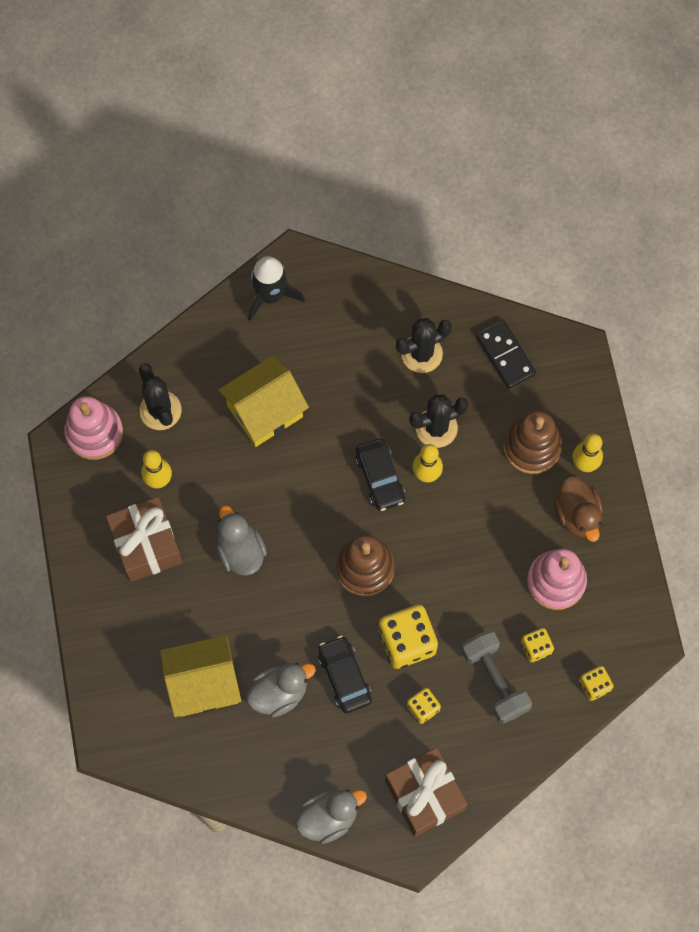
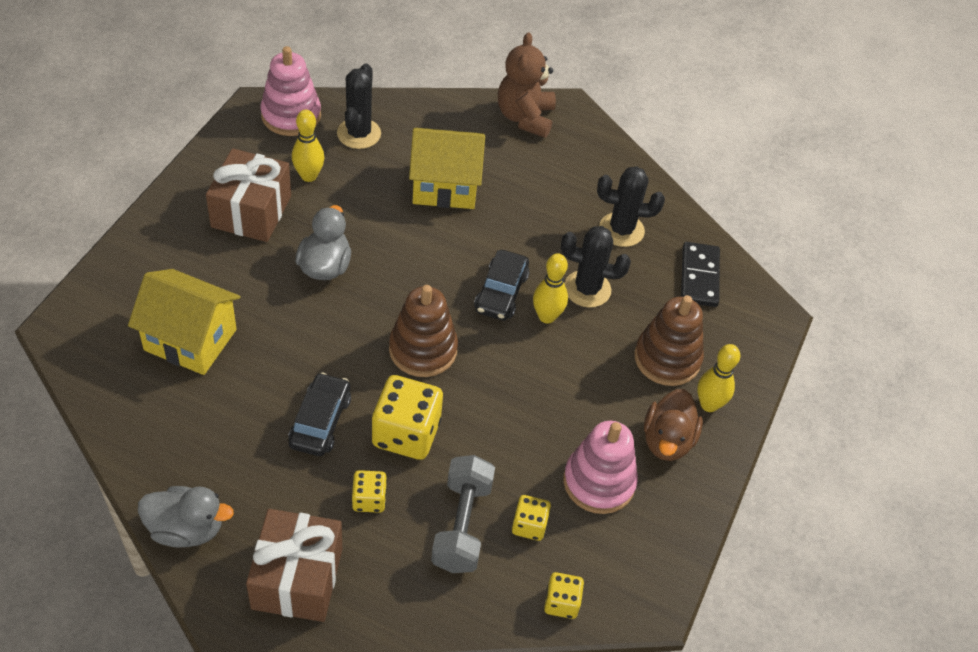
camera: 30 degrees right, 20 degrees down
grey duck [246,663,316,717] -> none
black rocket [248,256,305,321] -> brown teddy bear [498,32,556,138]

